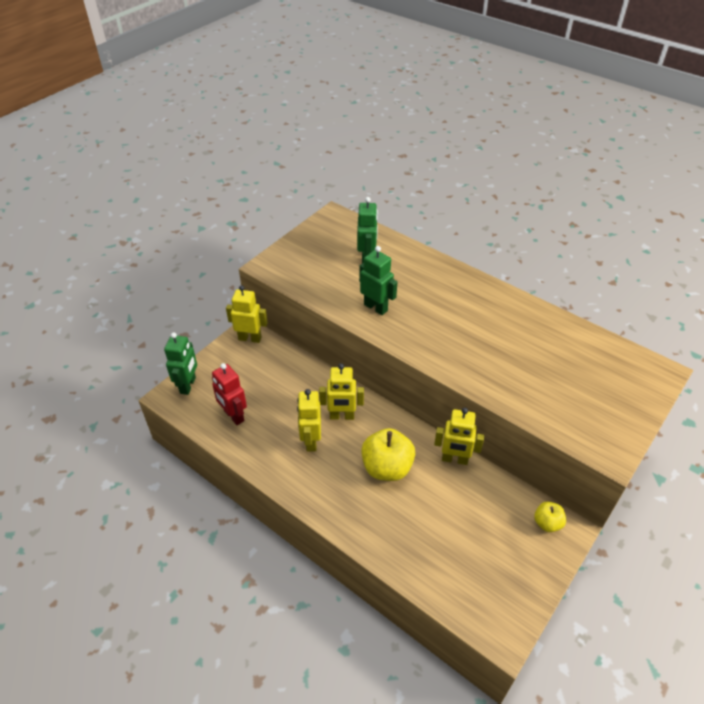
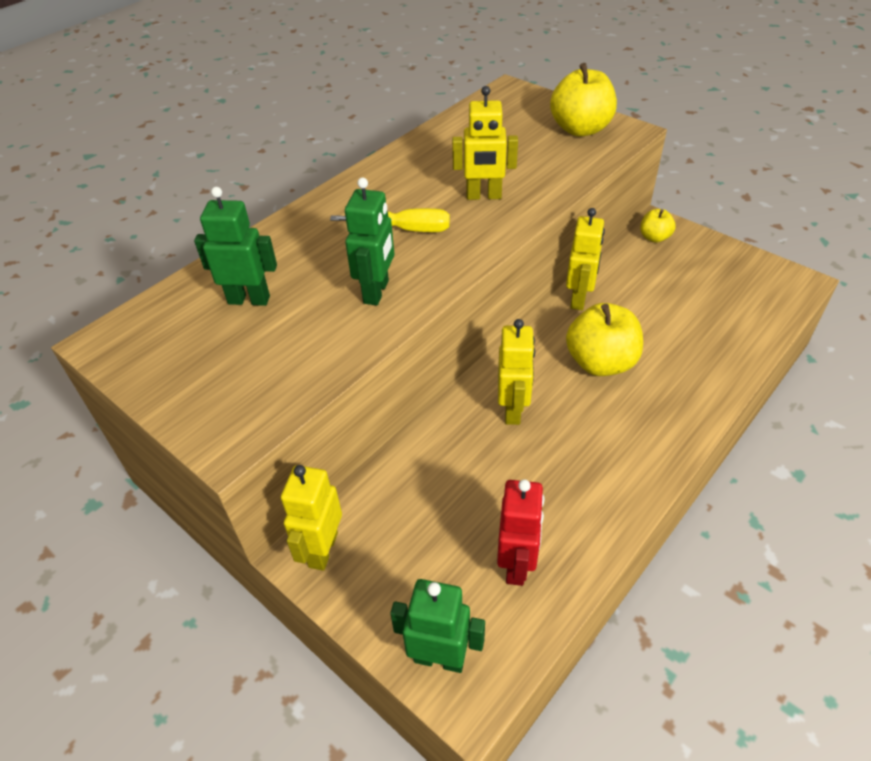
camera: 85 degrees left, 0 degrees up
red robot [212,363,247,425] -> red robot turned 45 degrees counterclockwise [497,479,545,586]
yellow robot [297,389,321,452] -> yellow robot moved to [452,86,518,200]
green robot [359,246,397,315] -> green robot turned 150 degrees clockwise [345,177,394,305]
none -> yellow screwdriver [330,208,450,232]
none -> yellow apple [550,63,617,137]

